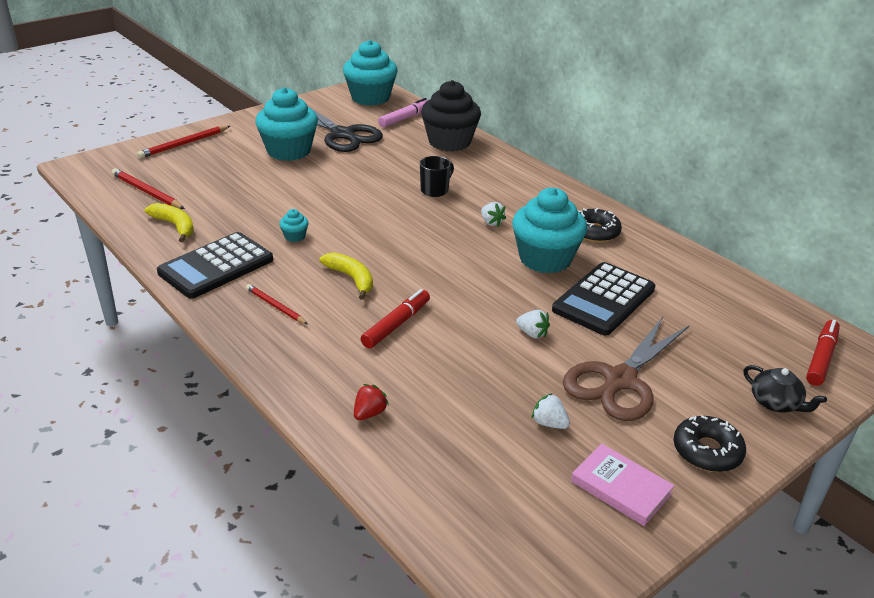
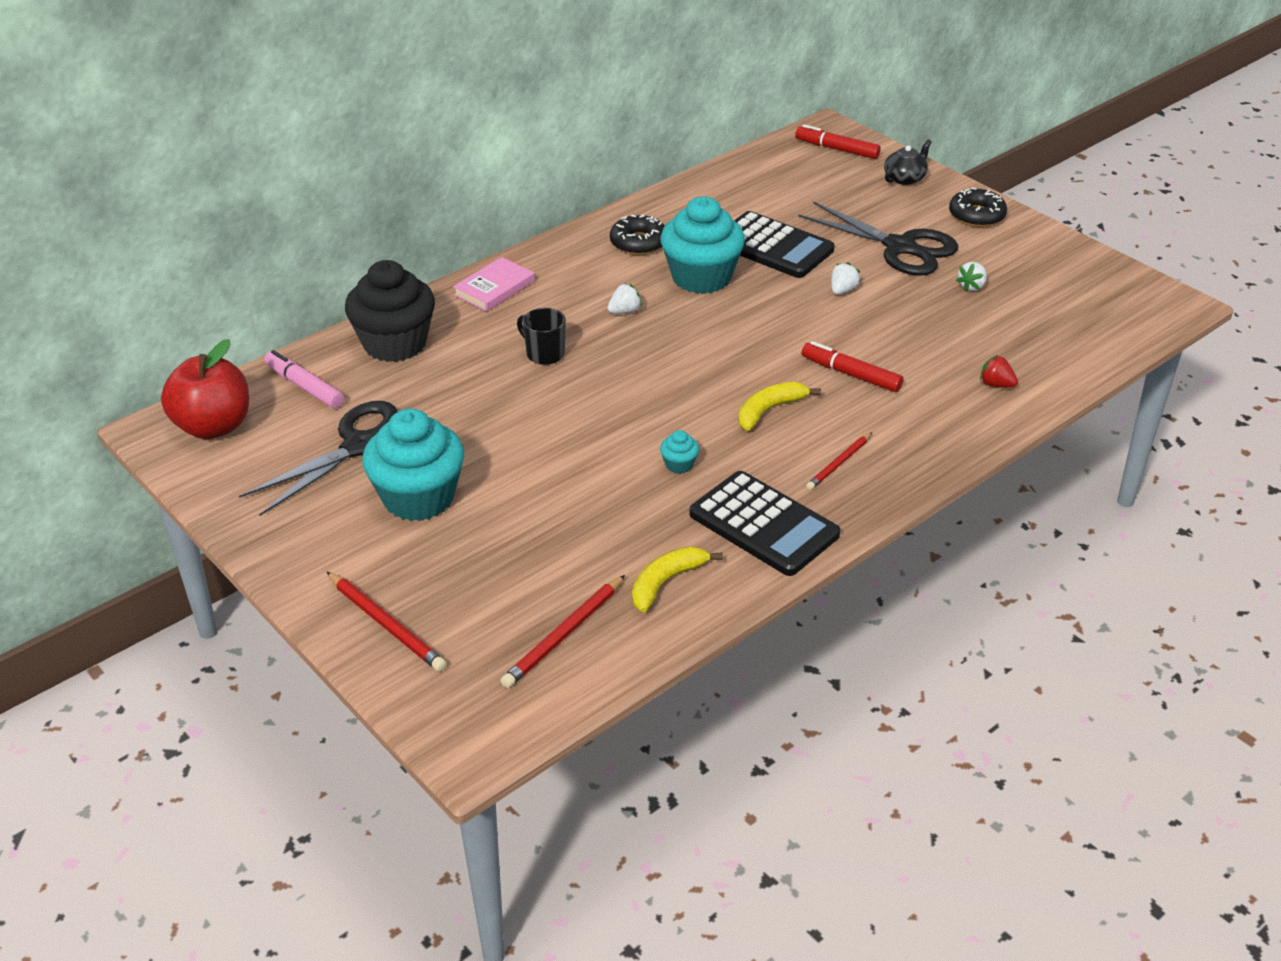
camera: 90 degrees left, 5 degrees up
turquoise cupcake [343,40,398,106] -> red apple [161,339,249,439]
brown scissors [563,317,689,421] -> black scissors [798,201,958,276]
pink book [571,444,674,526] -> pink book moved to [453,257,535,312]

